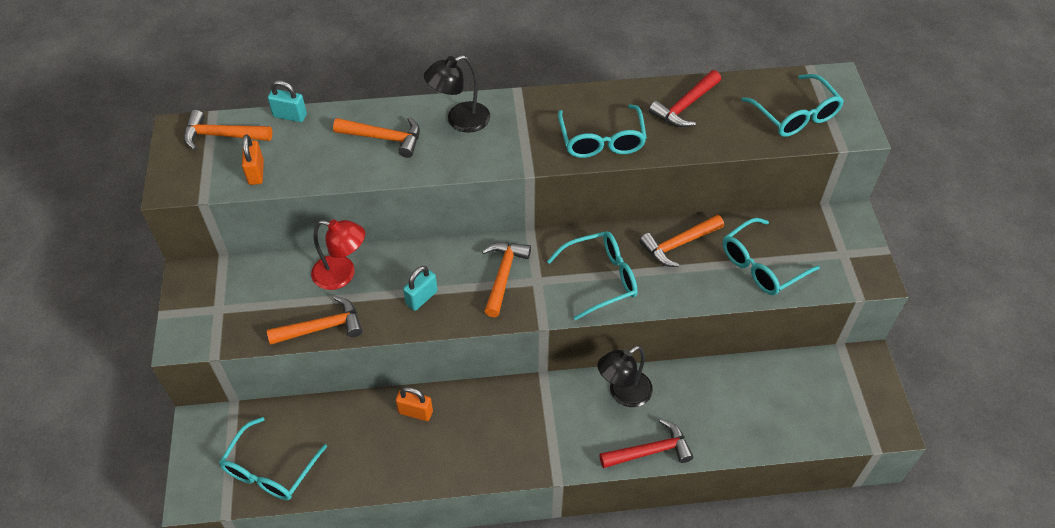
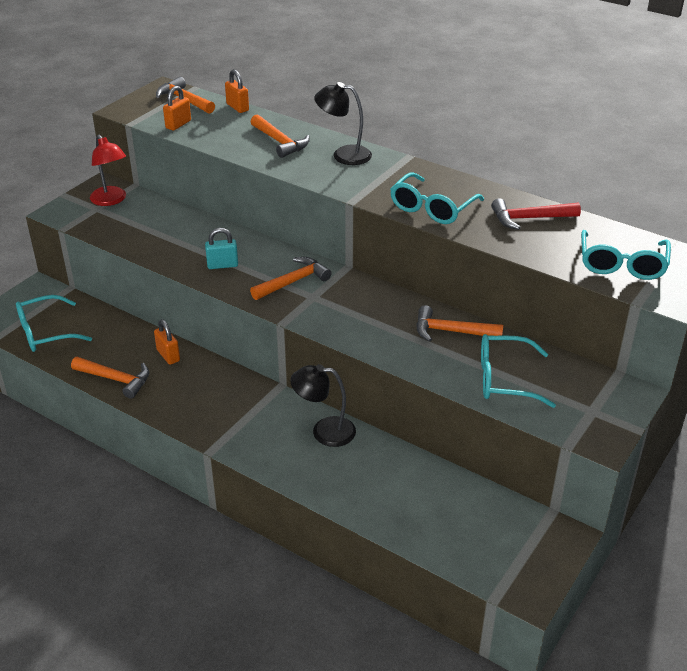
camera: 40 degrees right, 15 degrees down
orange hammer [267,296,362,345] -> orange hammer moved to [71,357,149,399]
turquoise padlock [268,80,307,122] -> orange padlock [225,69,249,113]
red lamp [311,219,365,290] -> red lamp moved to [90,134,126,206]
turquoise glasses [547,231,638,320] -> none
red hammer [599,419,693,468] -> none

